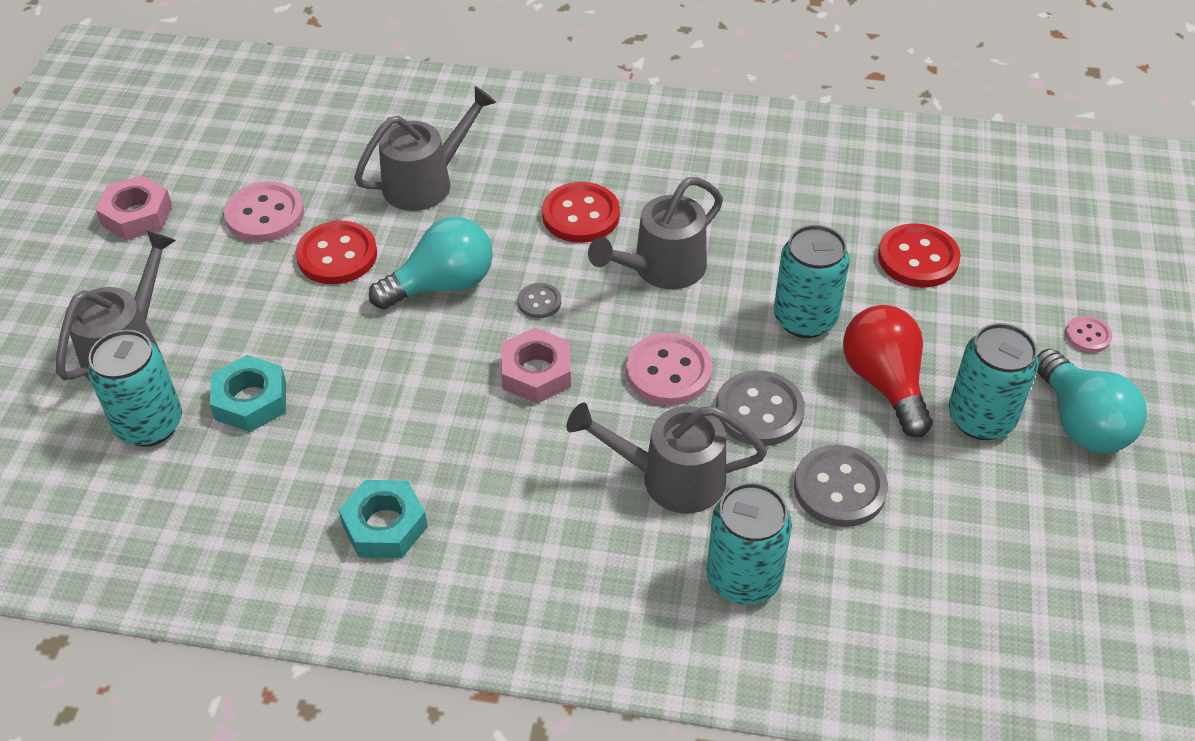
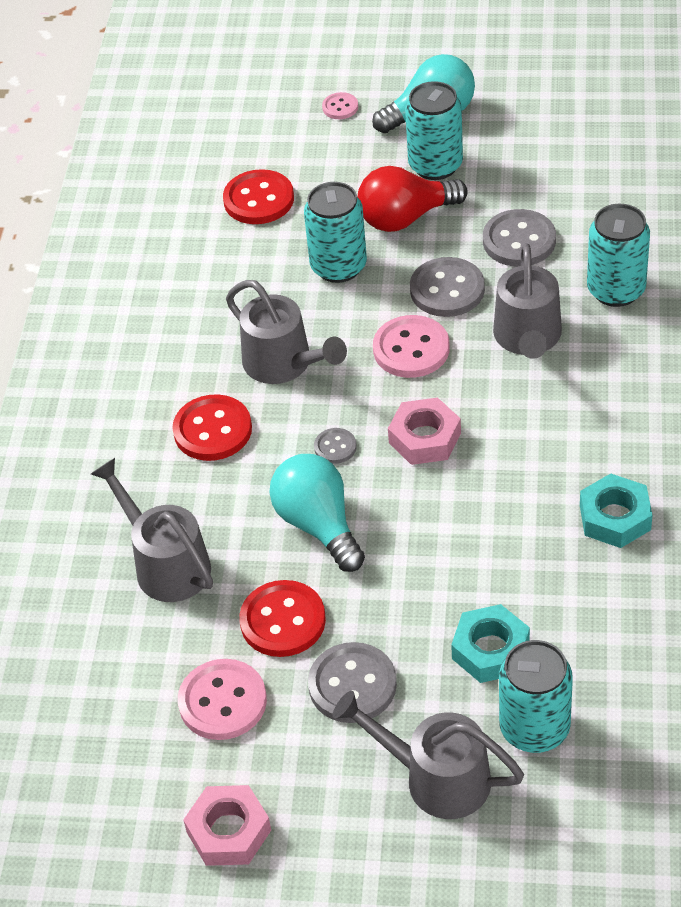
camera: 90 degrees left, 0 degrees up
none -> grey button [308,642,397,723]

